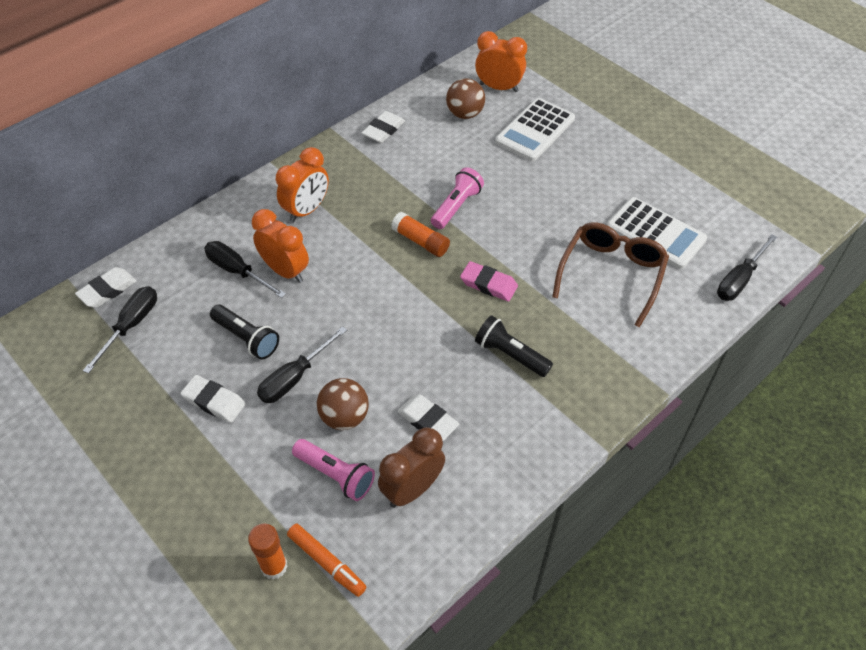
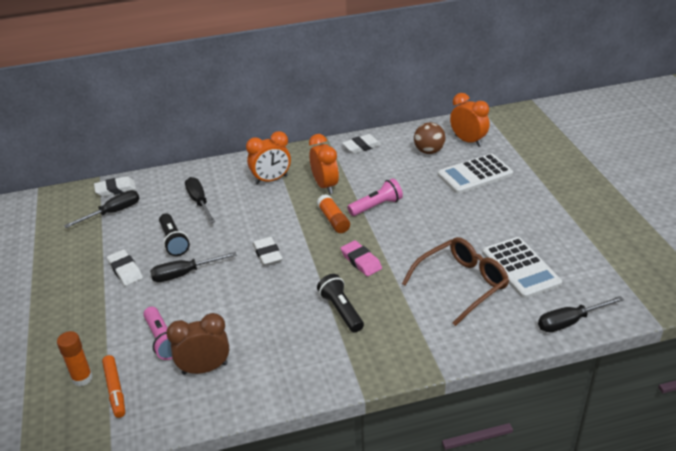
camera: 30 degrees right, 15 degrees down
orange clock [252,209,309,283] -> orange clock moved to [309,134,339,194]
brown ball [317,378,369,430] -> none
white eraser [398,394,459,441] -> white eraser moved to [253,237,283,266]

